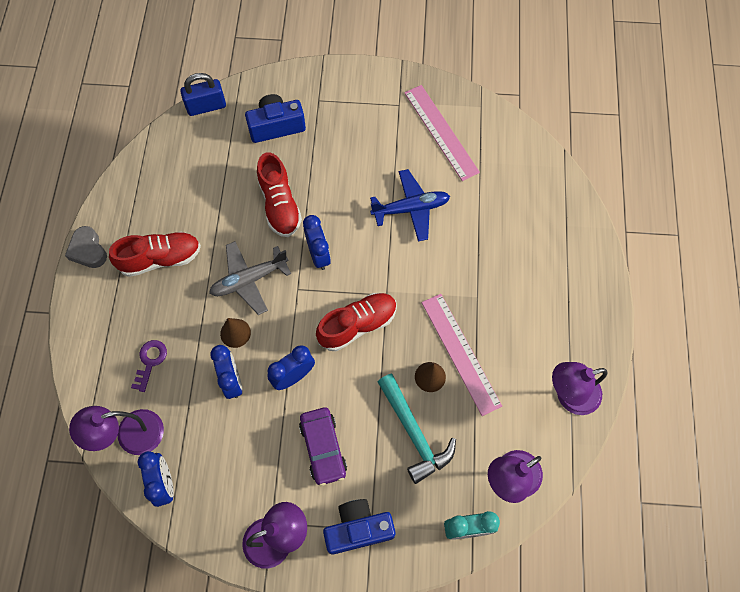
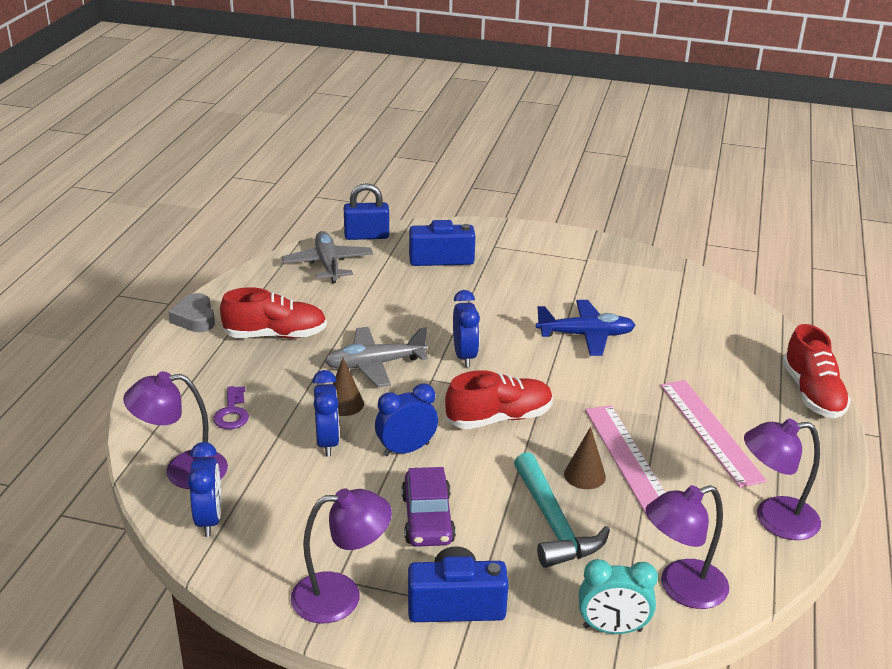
camera: 10 degrees right, 35 degrees down
purple key [131,340,167,392] -> purple key turned 150 degrees clockwise [213,386,249,429]
red shoe [257,152,302,237] -> red shoe moved to [783,324,851,418]
pink ruler [404,85,480,181] -> pink ruler moved to [660,380,767,487]
none -> grey plane [282,231,373,283]

